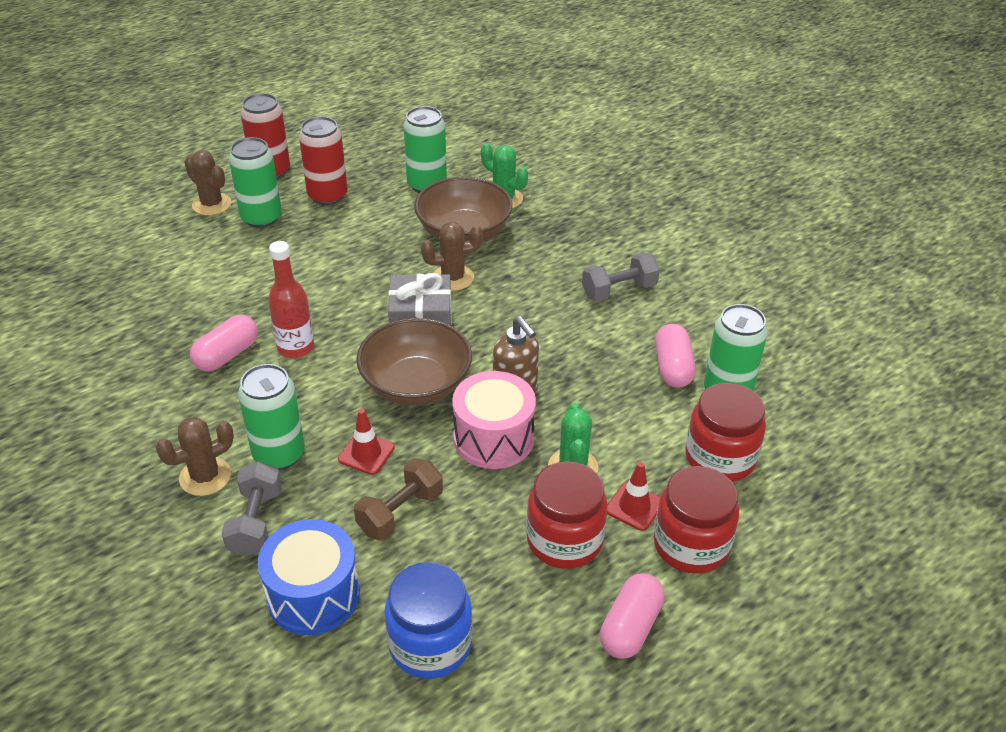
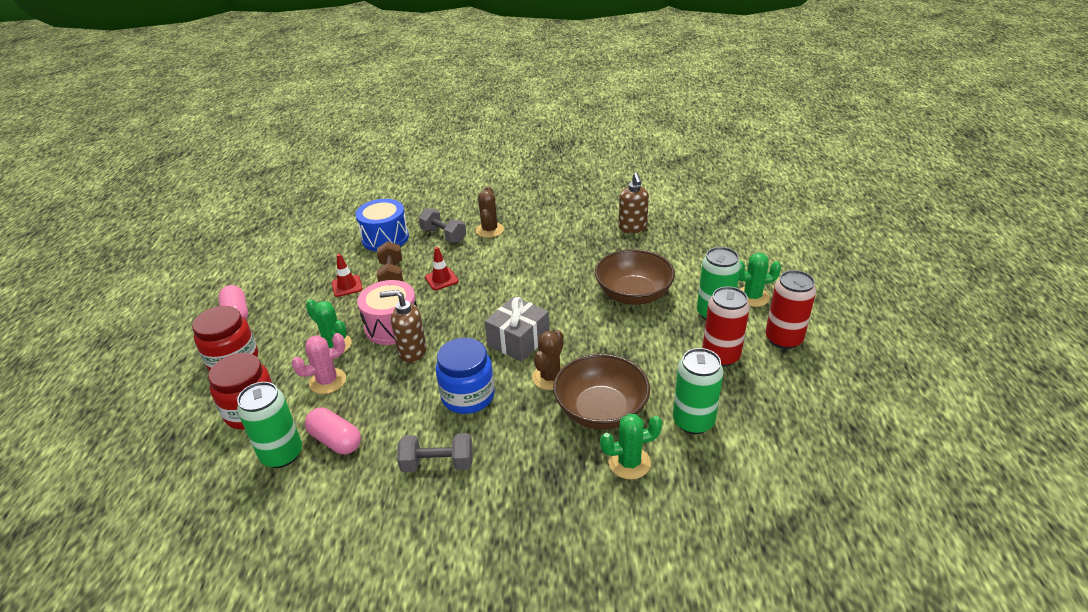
camera: 130 degrees right, 5 degrees down
brown cactus [184,150,231,216] -> green cactus [738,253,781,307]
pink capsule [190,315,258,372] -> none
green can [238,364,305,470] -> none
red bottle [268,241,314,358] -> none
brown bowl [356,318,472,406] -> brown bowl moved to [595,249,675,305]
blue jar [384,562,473,679] -> blue jar moved to [436,338,495,414]
red jar [526,461,608,569] -> none
grey dumbbell [582,252,660,301] -> grey dumbbell turned 75 degrees clockwise [397,433,473,472]
red traffic cone [607,462,660,531] -> red traffic cone moved to [332,254,363,297]
none -> pink cactus [291,333,346,394]
none -> brown soap dispenser [619,173,649,233]

